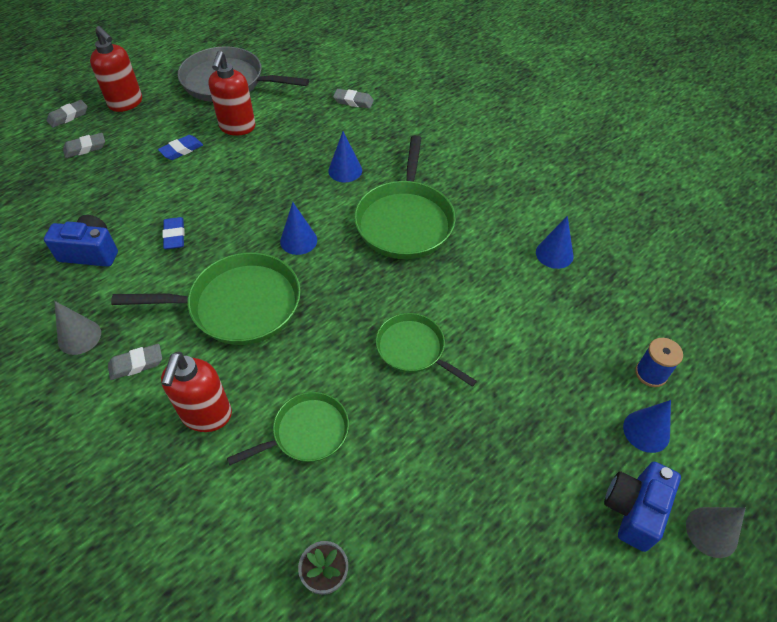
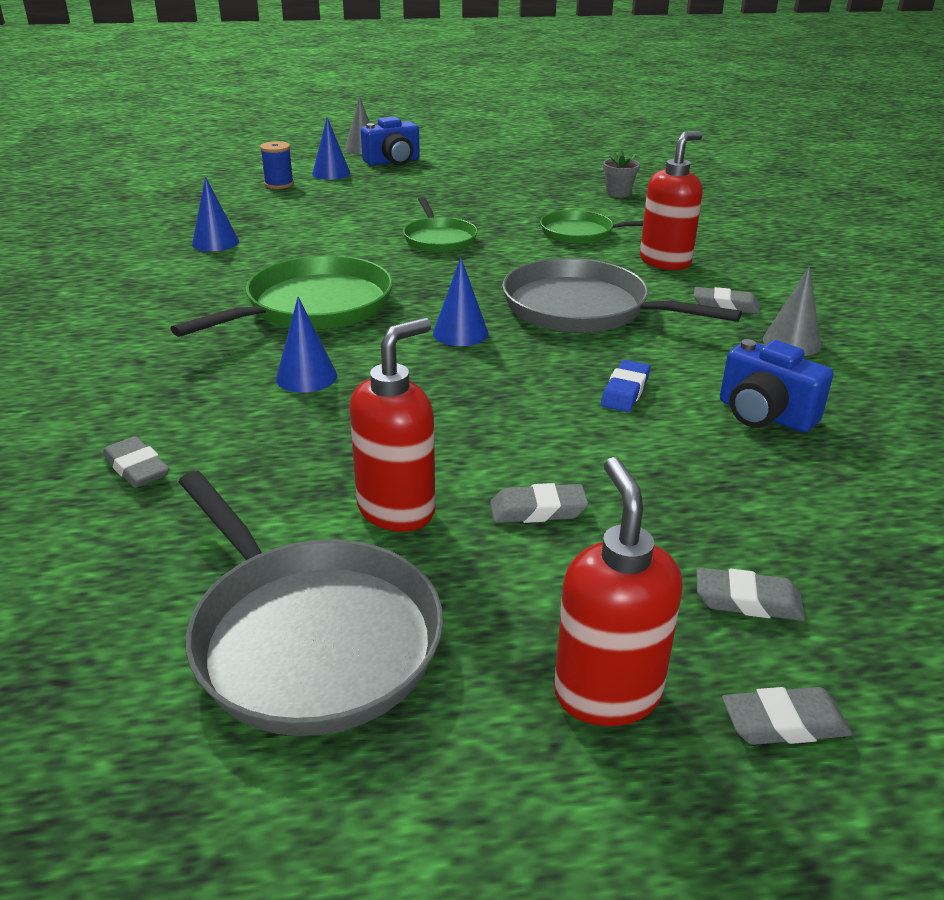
camera: 145 degrees left, 20 degrees down
green pan [111,252,301,345] -> grey pan [502,258,742,333]
blue eraser [158,135,203,160] -> grey eraser [490,483,589,523]

